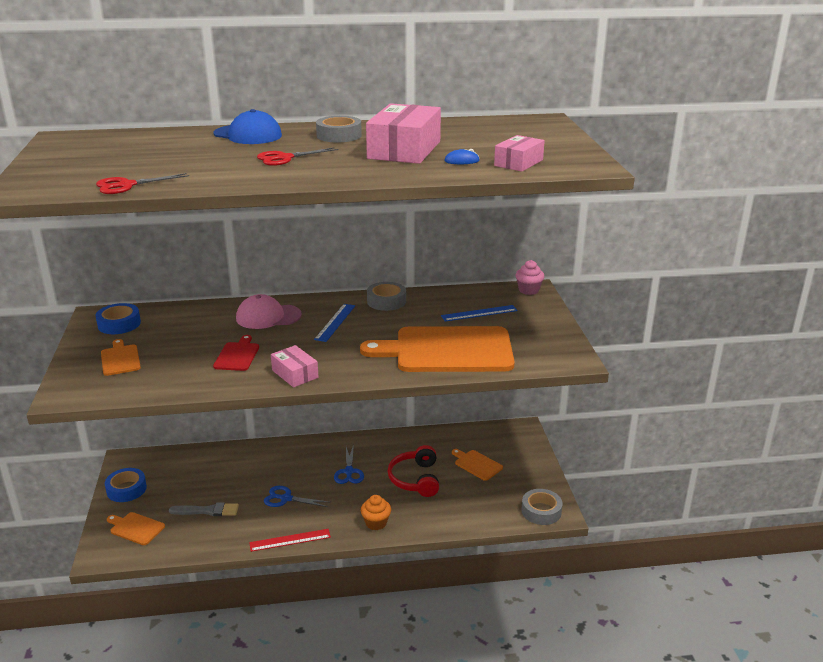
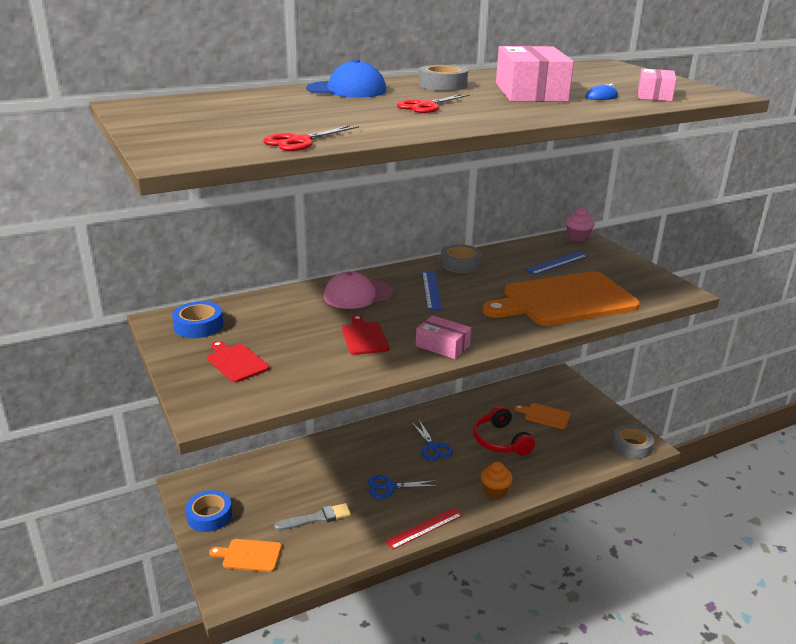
camera: 20 degrees left, 0 degrees up
orange cutting board [101,339,141,376] -> red cutting board [207,341,269,382]

